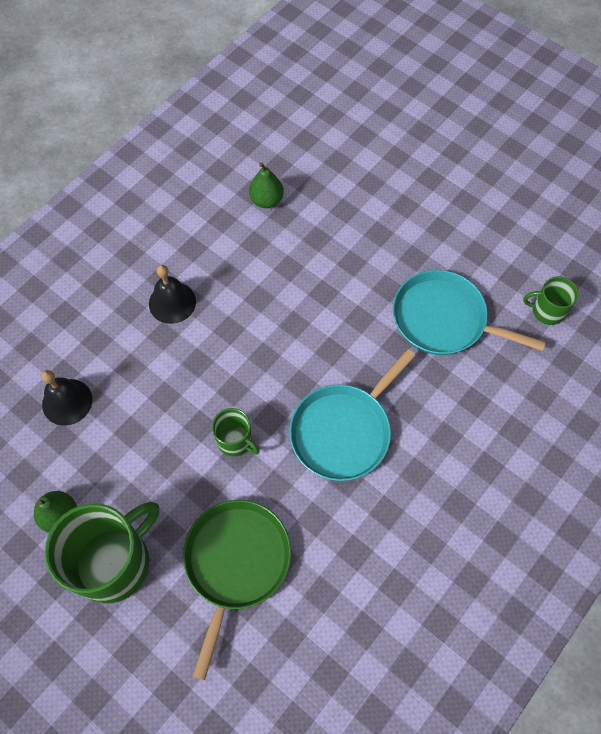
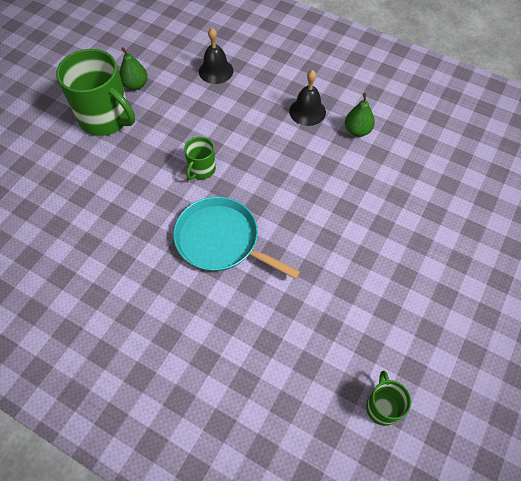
camera: 80 degrees right, 5 degrees down
green pan [183,500,291,680] -> none
green pear [249,162,284,208] -> green pear moved to [345,93,375,137]
turquoise pan [393,270,546,355] -> none

